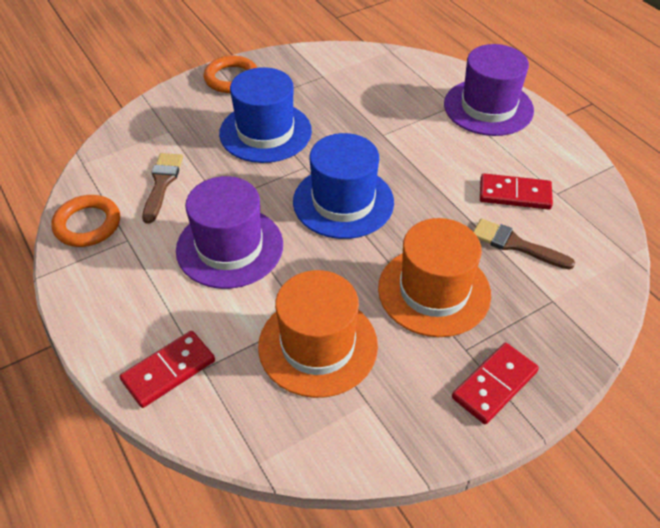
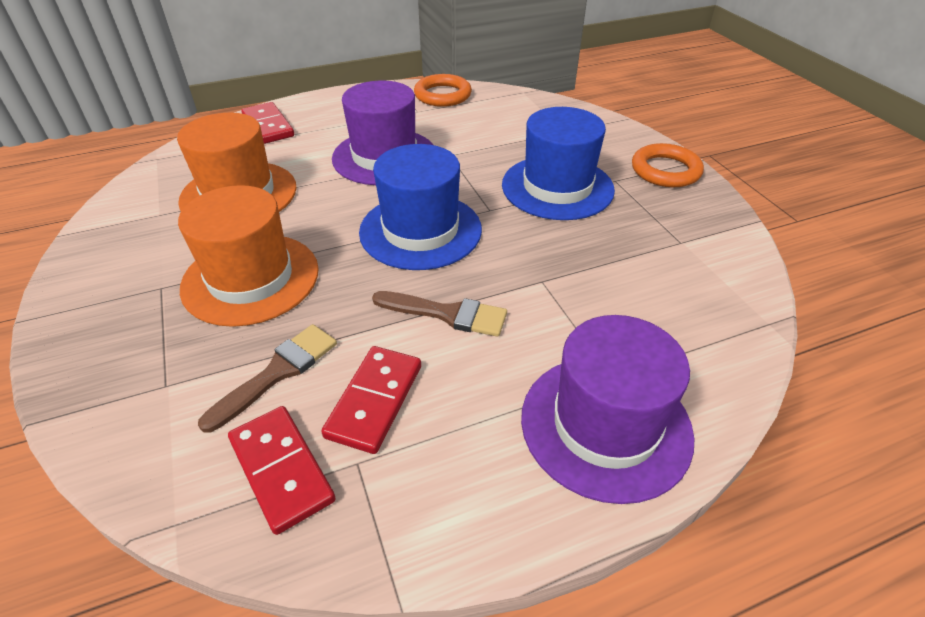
camera: 100 degrees right, 5 degrees down
brown brush [142,153,183,224] -> brown brush moved to [372,291,507,337]
red domino [452,343,539,424] -> red domino moved to [228,406,336,535]

